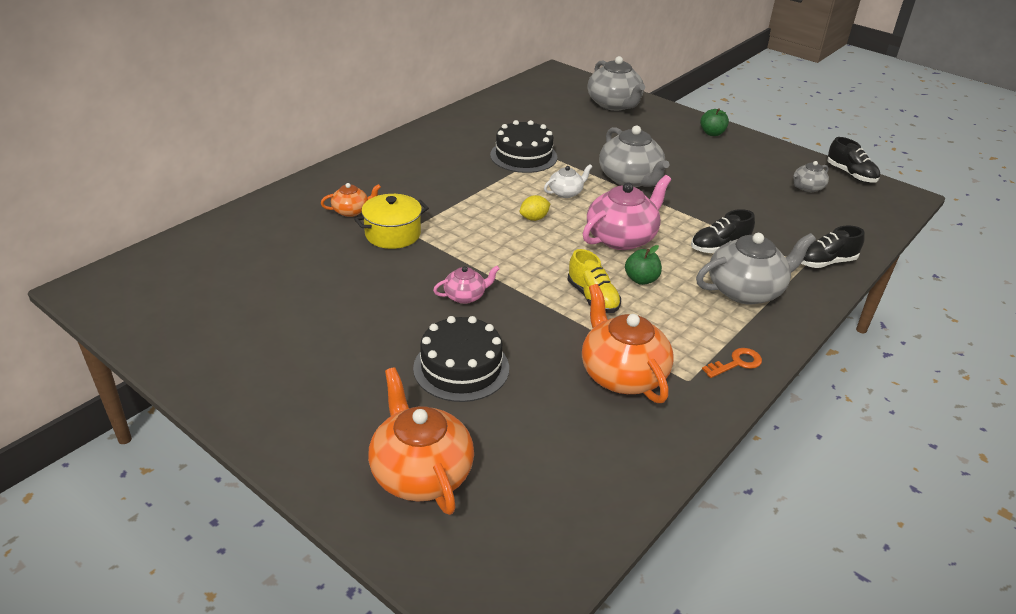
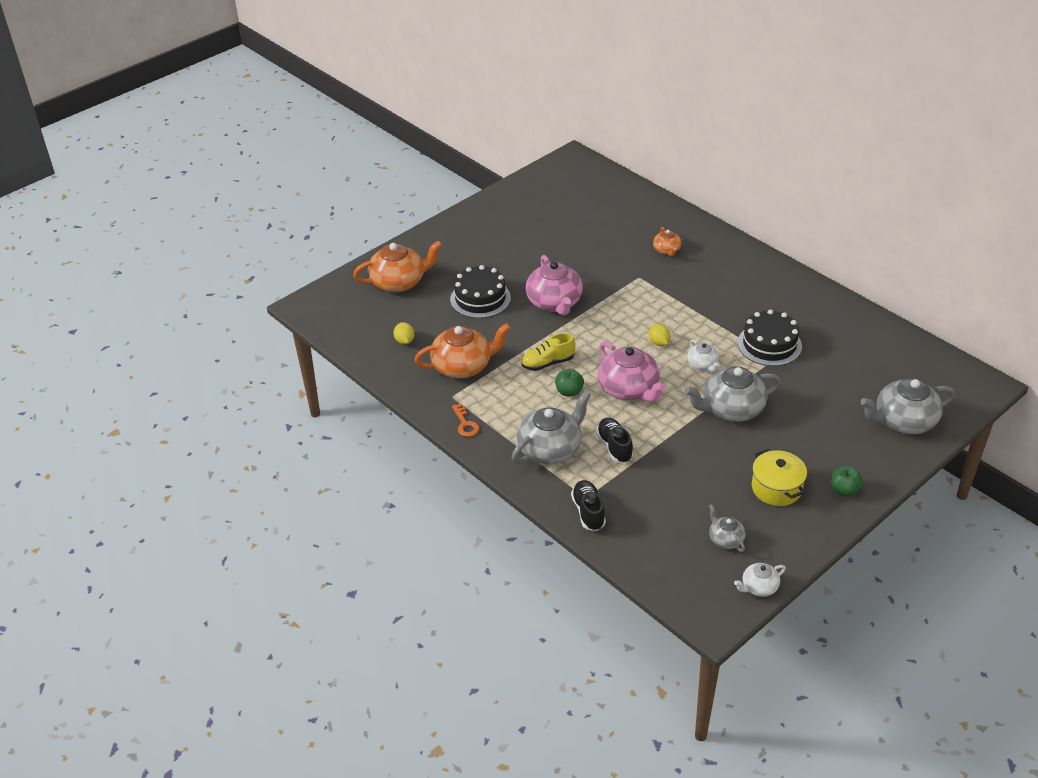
camera: 100 degrees right, 5 degrees up
yellow pot [354,194,429,249] -> yellow pot moved to [752,449,807,506]
pink teapot [433,266,500,304] -> pink teapot [526,255,583,315], size x1.93
grey teapot [696,233,816,304] -> grey teapot turned 120 degrees counterclockwise [512,391,591,464]
black shoe [827,137,880,183] -> white teapot [734,563,786,597]
none -> yellow lemon [394,322,414,345]

